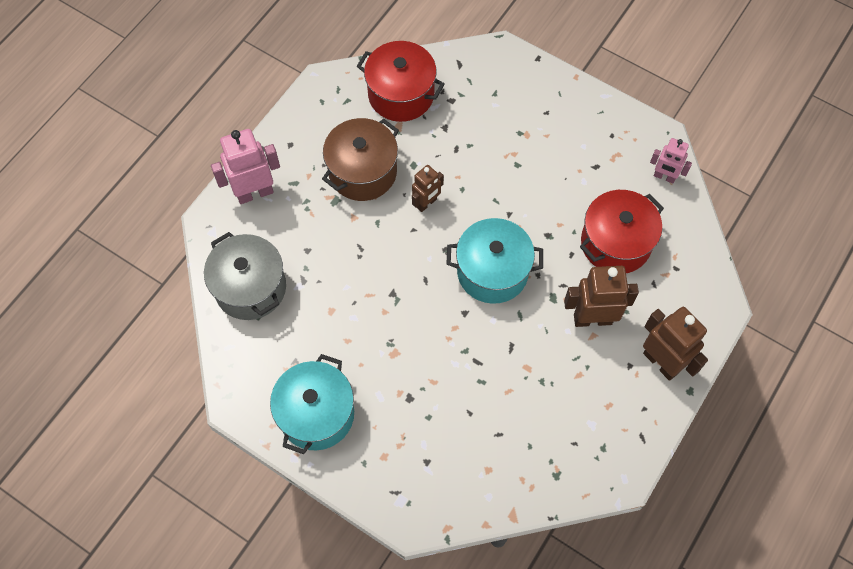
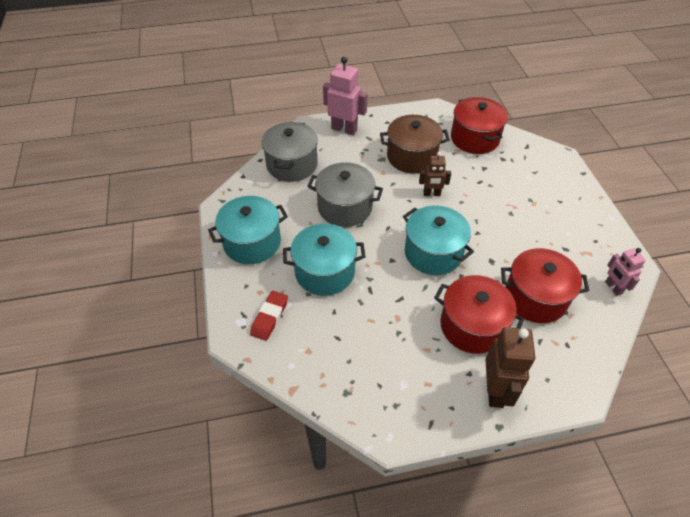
camera: 45 degrees right, 15 degrees down
brown robot [564,266,639,327] -> red pot [434,275,524,354]
none -> red eraser [250,291,288,341]
none -> turquoise pot [283,224,366,296]
none -> grey pot [307,162,383,227]

